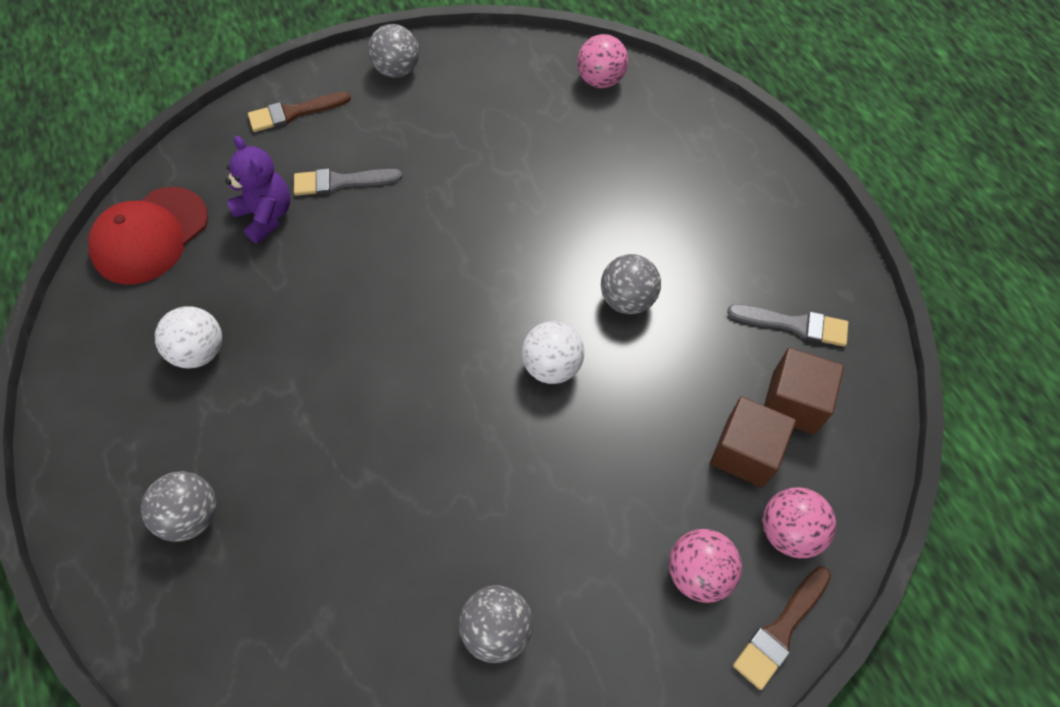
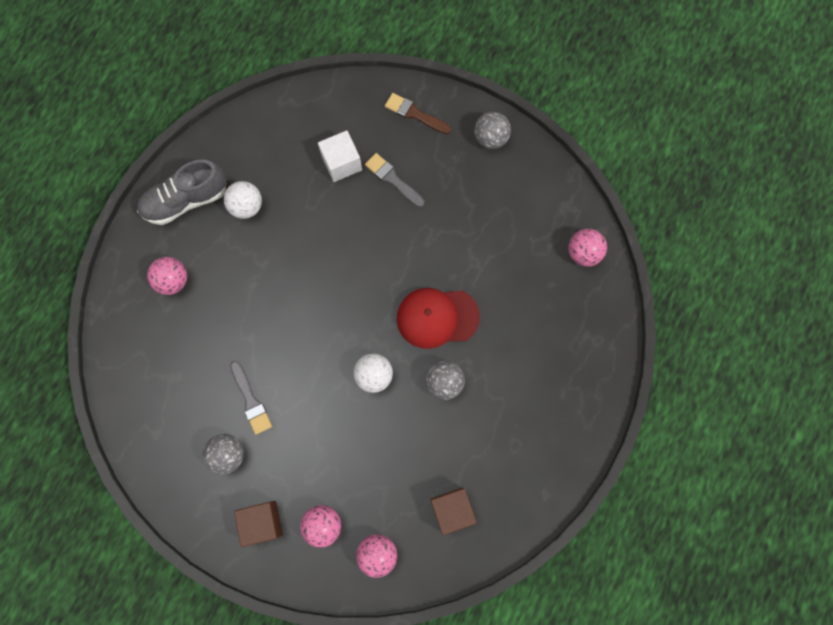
camera: 50 degrees right, 15 degrees up
red cap [88,187,208,284] -> red cap moved to [397,288,480,349]
grey ball [141,471,216,542] -> pink ball [147,257,187,295]
purple teddy bear [225,136,291,244] -> white cube [318,130,362,182]
brown cube [710,396,796,488] -> brown cube moved to [234,501,283,547]
grey brush [727,304,848,347] -> grey brush moved to [230,361,272,435]
brown brush [733,566,831,690] -> none
none -> grey shoe [137,160,227,225]

